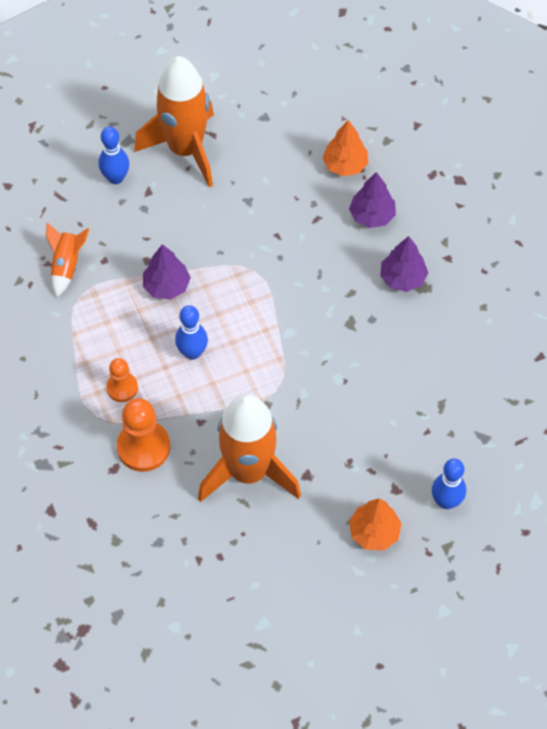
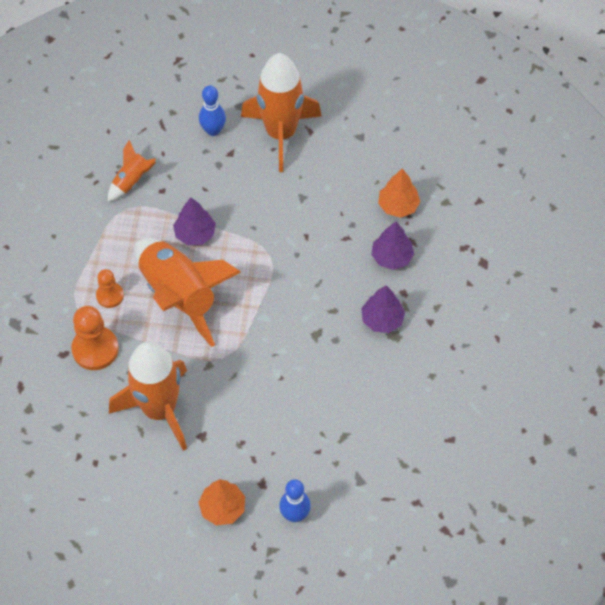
camera: 30 degrees right, 0 degrees up
blue bowling pin [175,305,208,360] -> orange rocket [135,238,241,347]

